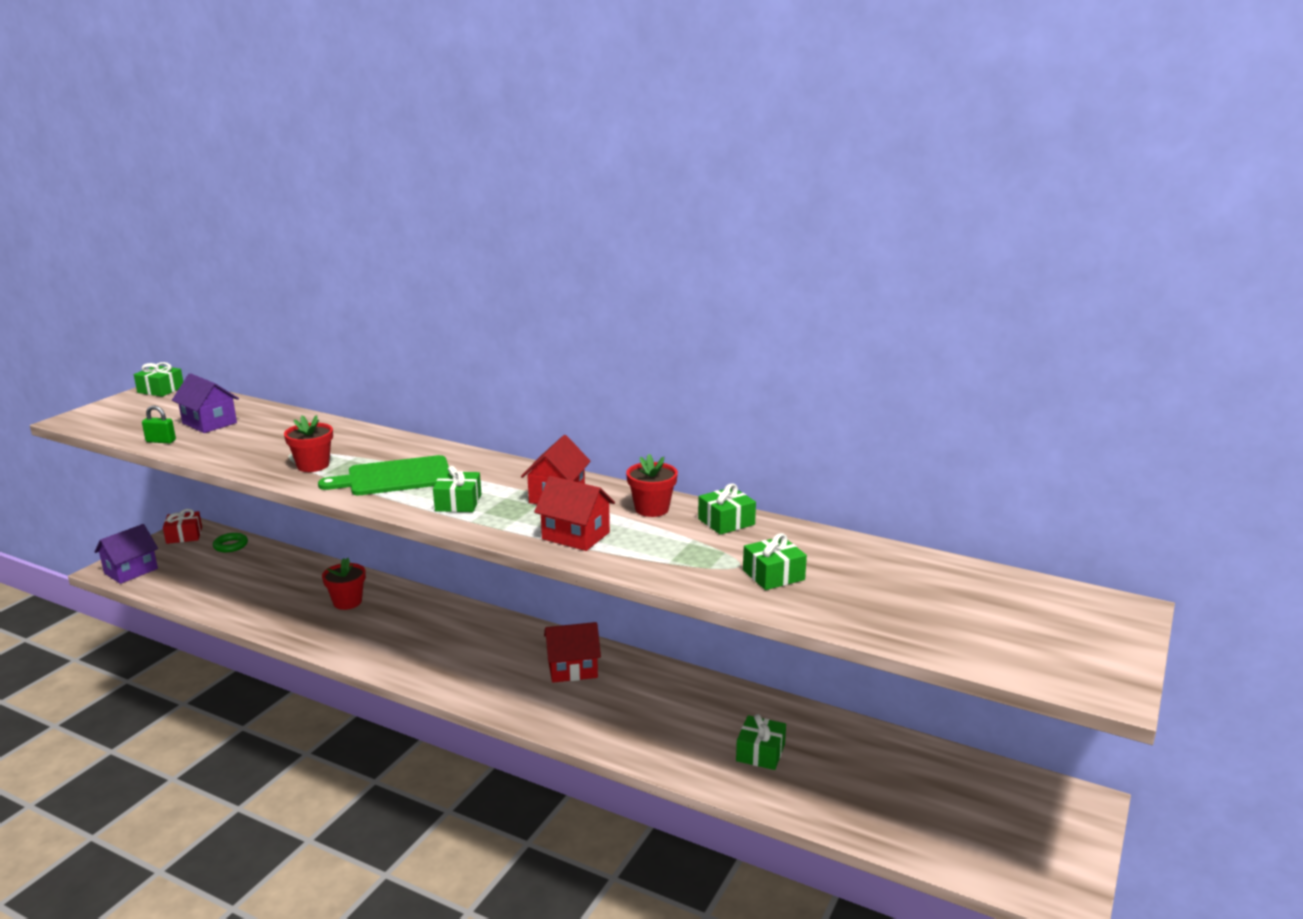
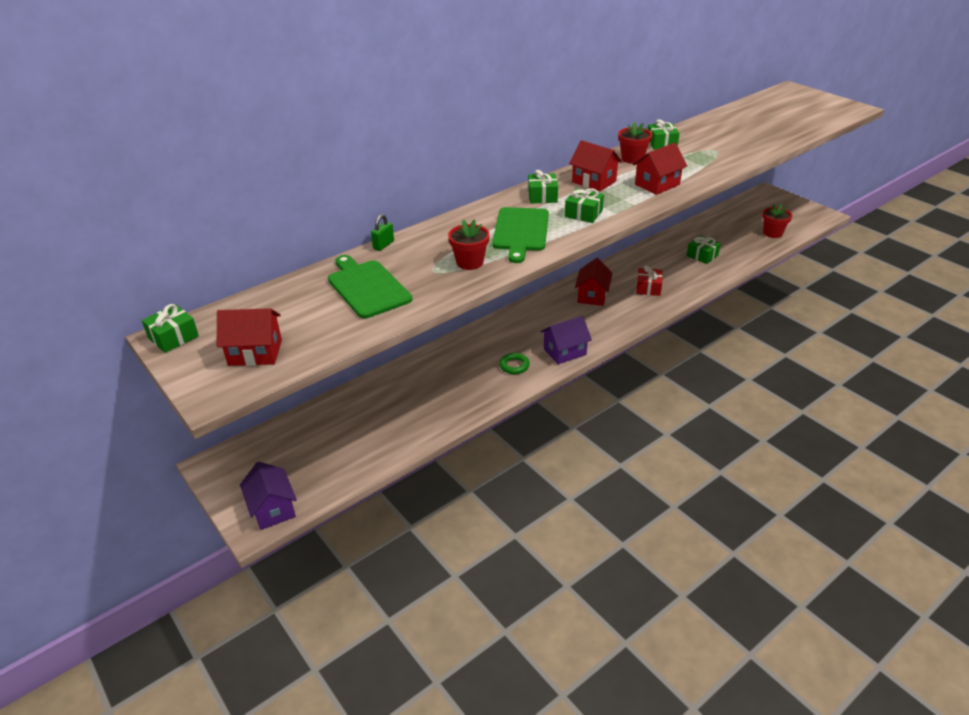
camera: 65 degrees left, 15 degrees up
green padlock [142,405,176,443] -> green padlock moved to [371,214,394,251]
red gift [163,509,202,544] -> red gift moved to [636,266,663,296]
purple house [172,373,239,433] -> purple house moved to [540,316,592,365]
green ring [213,533,248,552] -> green ring moved to [499,353,530,374]
red flower pot [322,558,366,610] -> red flower pot moved to [762,204,792,238]
green gift [743,533,807,590] -> green gift moved to [528,170,558,204]
none -> red house [217,308,282,366]
none -> green cutting board [328,255,412,319]

